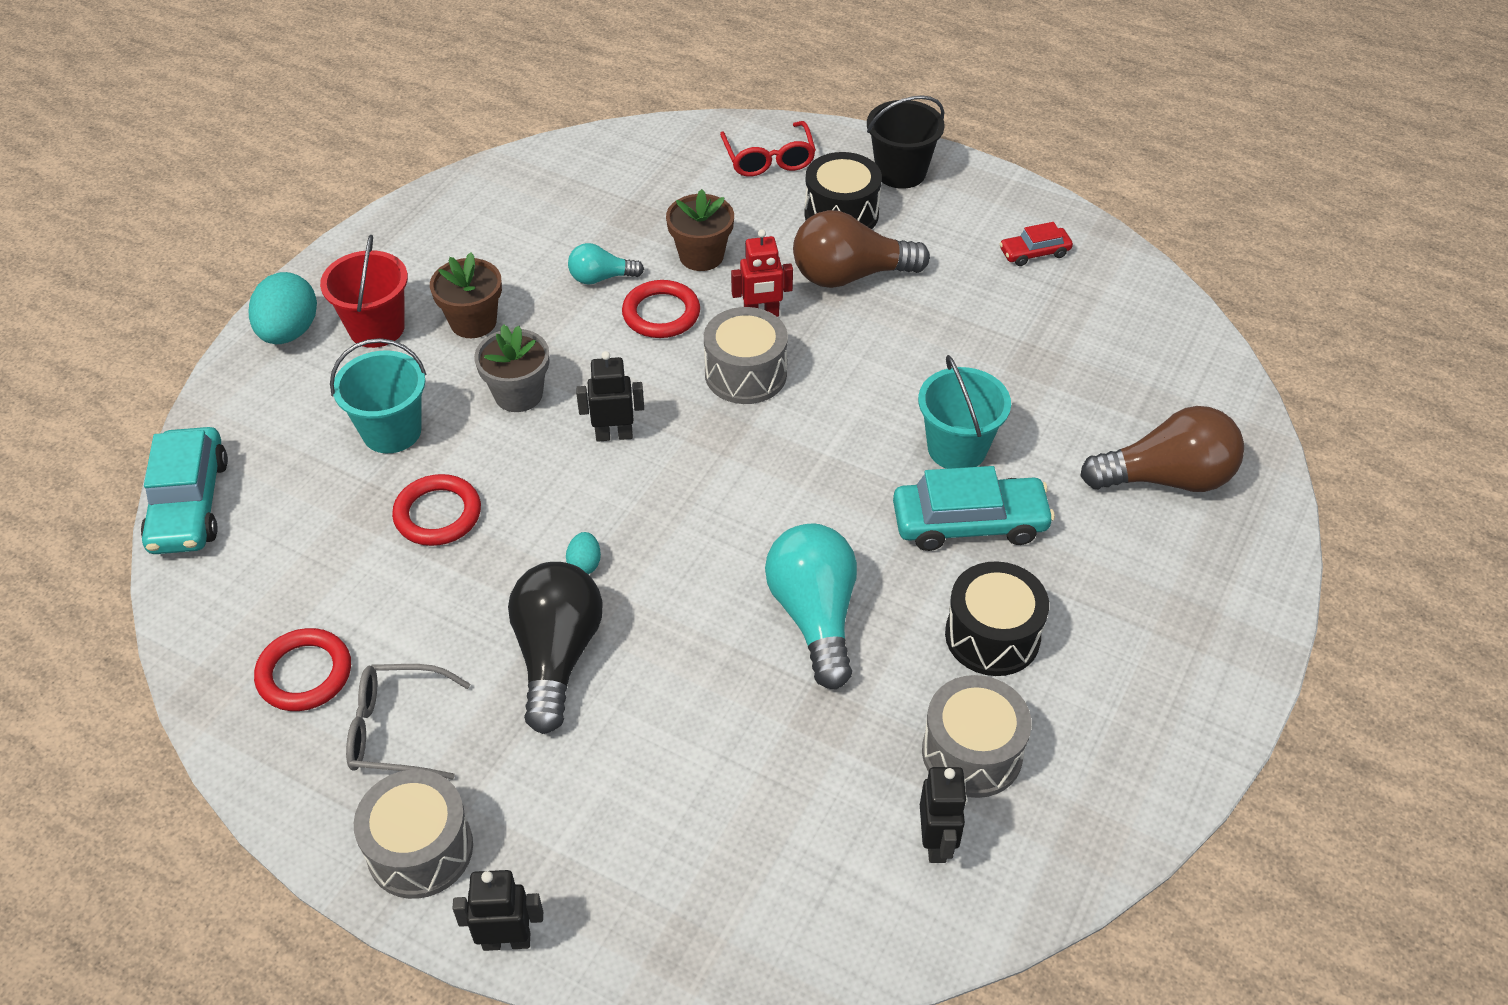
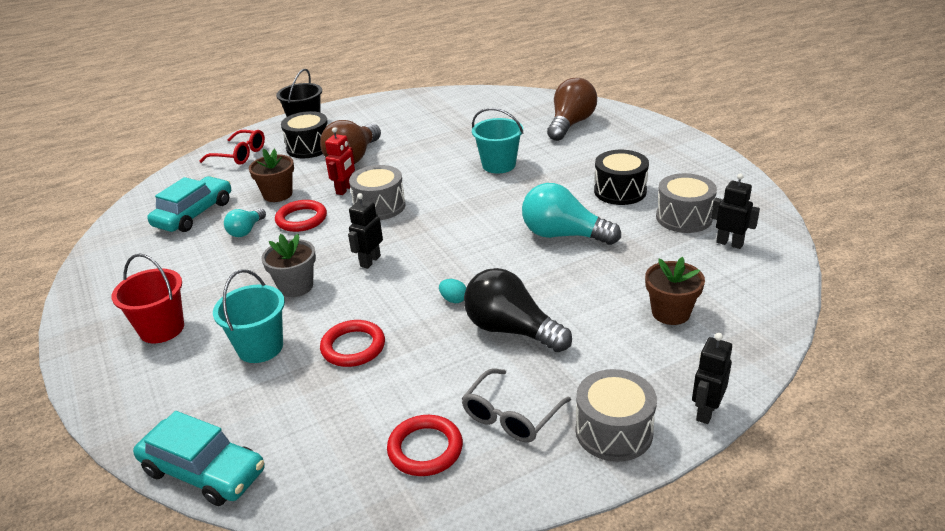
camera: 55 degrees left, 15 degrees down
turquoise egg [249,272,317,344] -> none
brown flower pot [430,252,502,338] -> brown flower pot moved to [645,257,705,325]
turquoise car [893,466,1055,551] -> turquoise car moved to [147,176,231,232]
red car [999,222,1073,266] -> none

